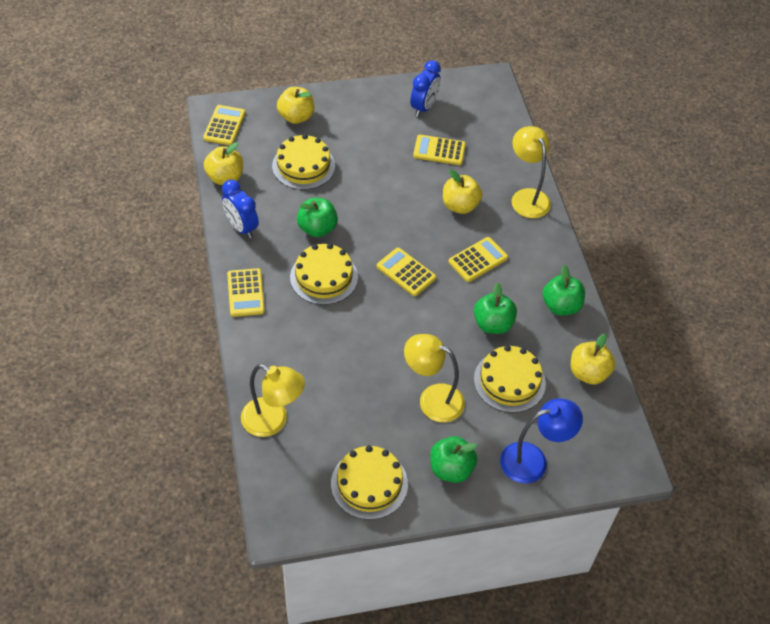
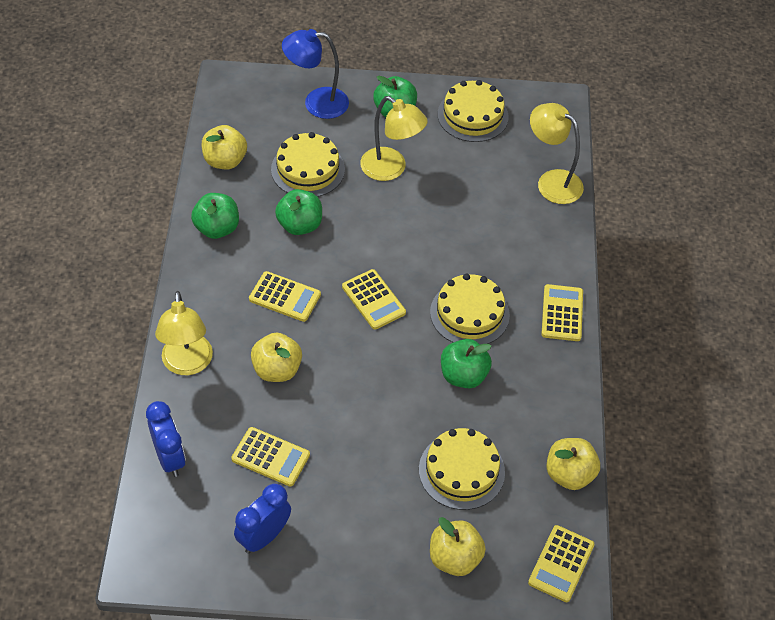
camera: 165 degrees left, 0 degrees up
blue clock [222,180,259,238] -> blue clock moved to [146,401,186,477]
yellow calculator [449,237,508,282] -> yellow calculator turned 135 degrees counterclockwise [249,271,321,322]

